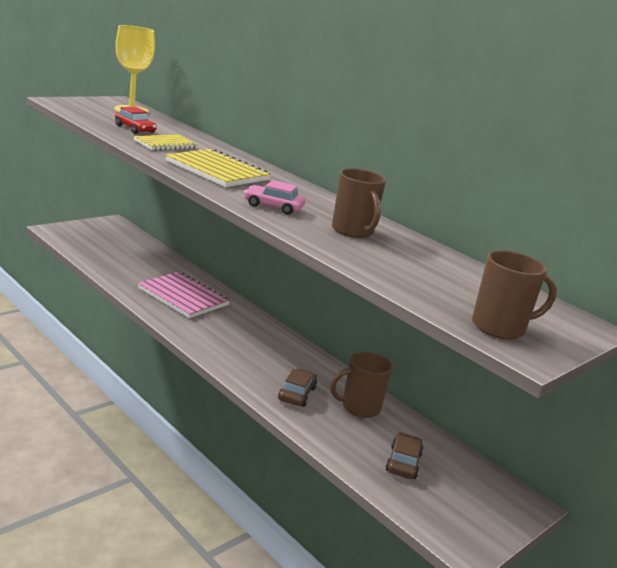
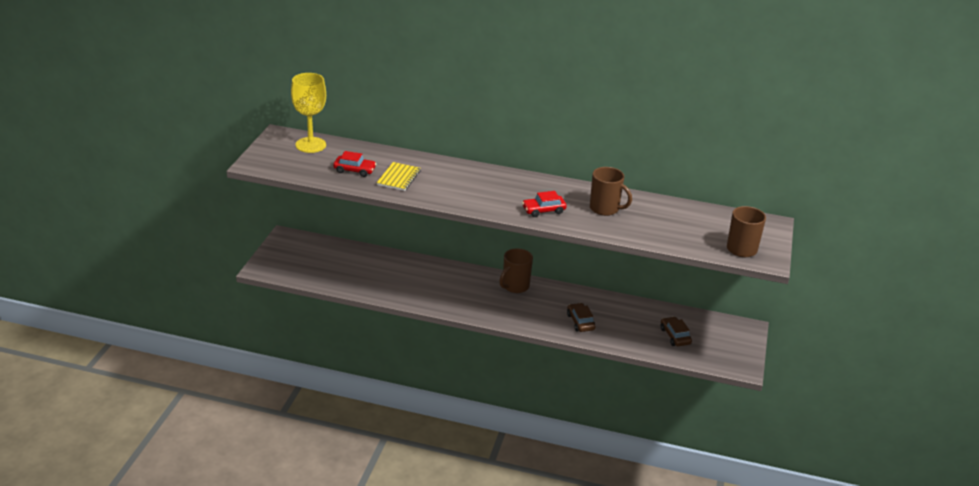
camera: 30 degrees left, 10 degrees up
pink notebook [138,272,230,318] -> none
yellow notebook [165,148,271,187] -> none
pink car [244,180,305,215] -> red car [522,191,567,217]
brown mug [330,351,393,418] -> brown mug moved to [500,248,533,293]

